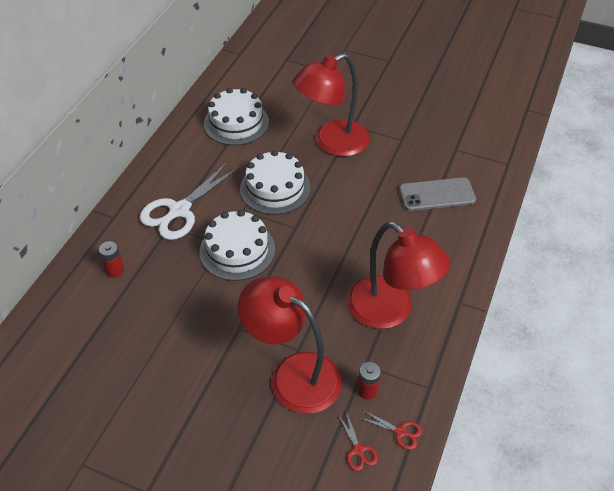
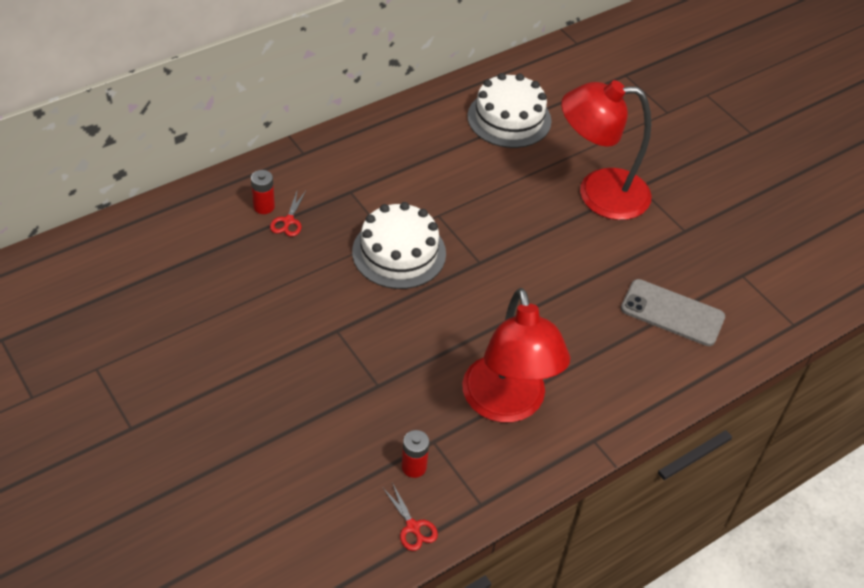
camera: 30 degrees right, 0 degrees up
white scissors [140,162,240,240] -> none
red lamp [238,277,342,414] -> none
white cake [240,150,310,215] -> none
red scissors [338,412,378,471] -> red scissors moved to [270,189,306,237]

